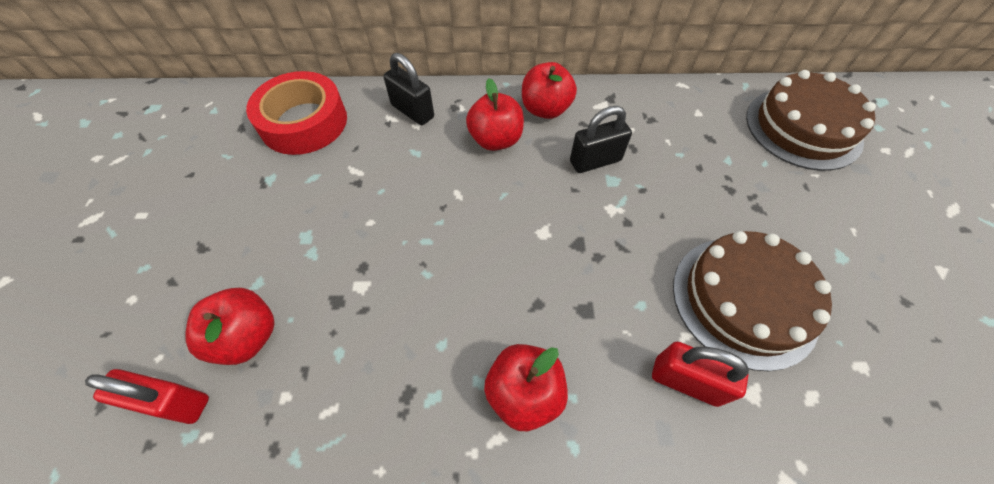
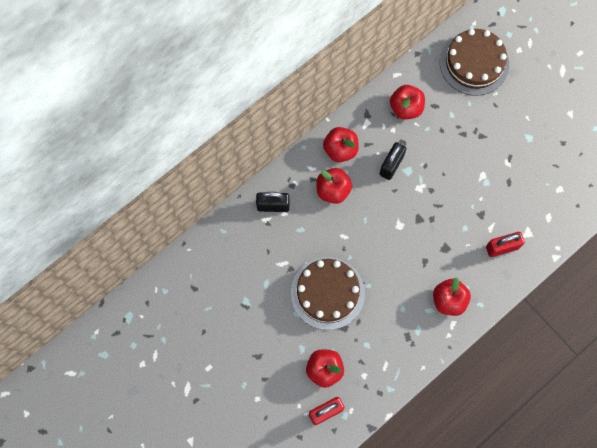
camera: 40 degrees left, 15 degrees up
red tape [246,71,347,155] -> none
brown cake [673,231,832,371] -> brown cake moved to [291,257,365,330]
none -> red apple [390,85,425,120]

